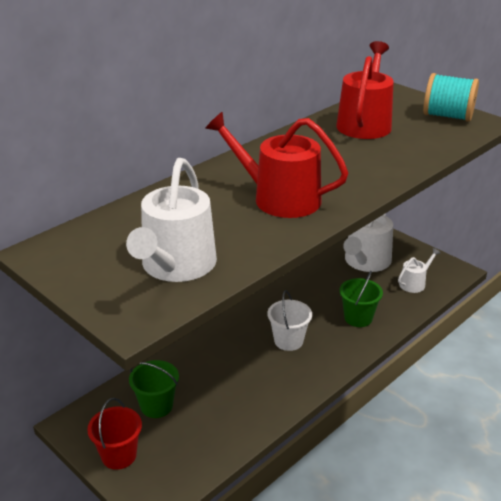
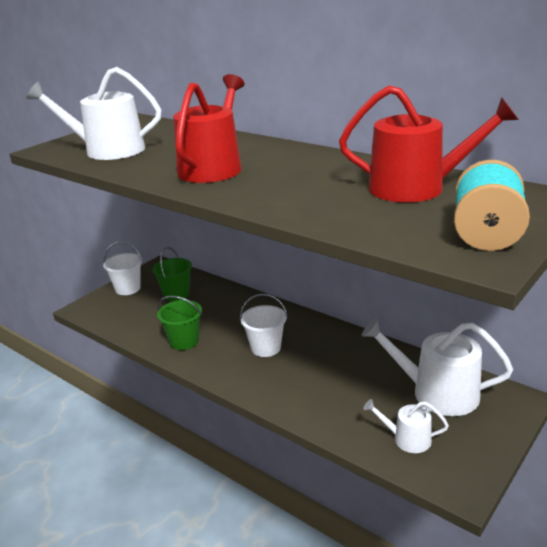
camera: 85 degrees right, 5 degrees down
red bucket [87,398,142,470] -> white bucket [103,242,142,295]
green bucket [340,271,383,327] -> green bucket moved to [157,296,202,350]
white watering can [398,248,440,293] -> white watering can turned 150 degrees clockwise [364,399,449,453]

